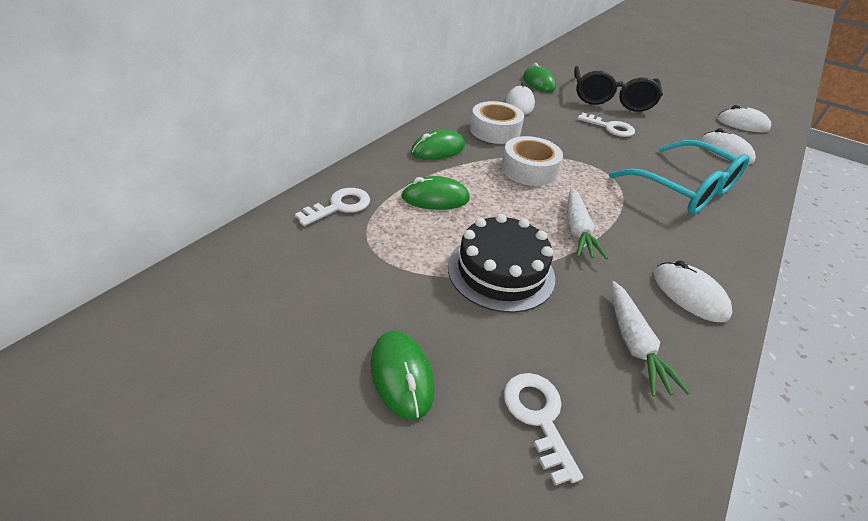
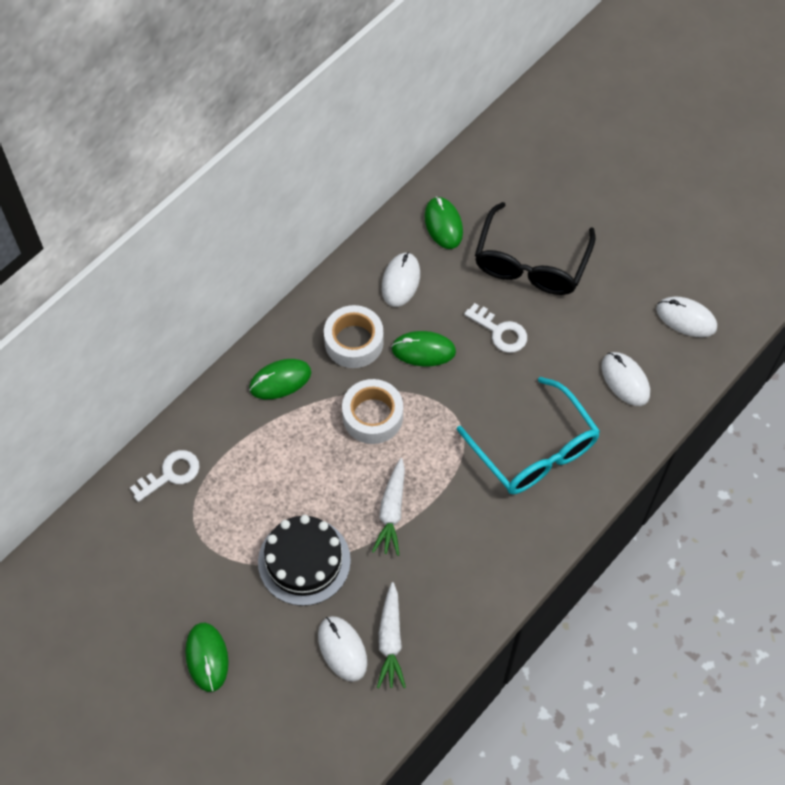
camera: 10 degrees right, 20 degrees up
green mouse [401,176,470,210] -> green mouse moved to [391,331,456,366]
white key [504,373,583,485] -> none
white mouse [654,260,733,322] -> white mouse moved to [318,616,367,682]

